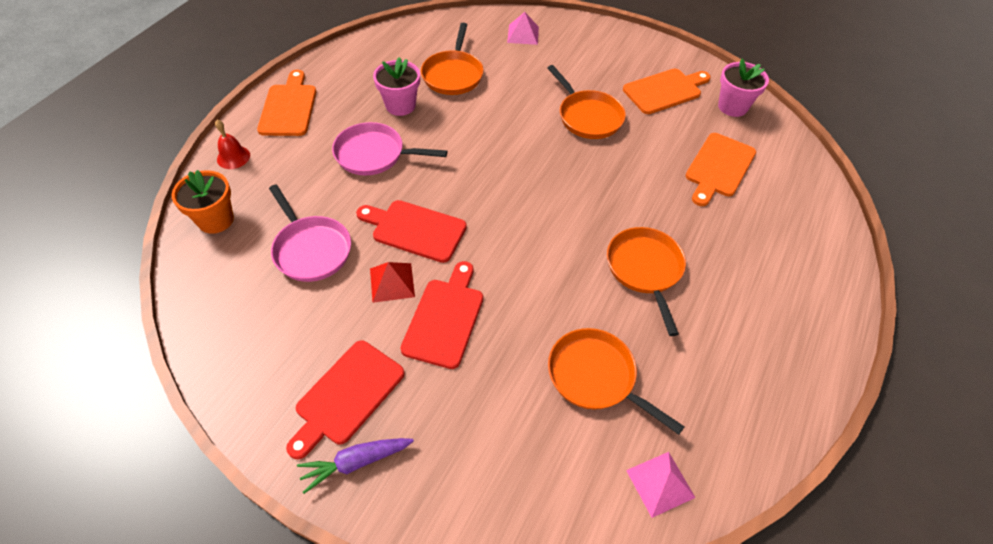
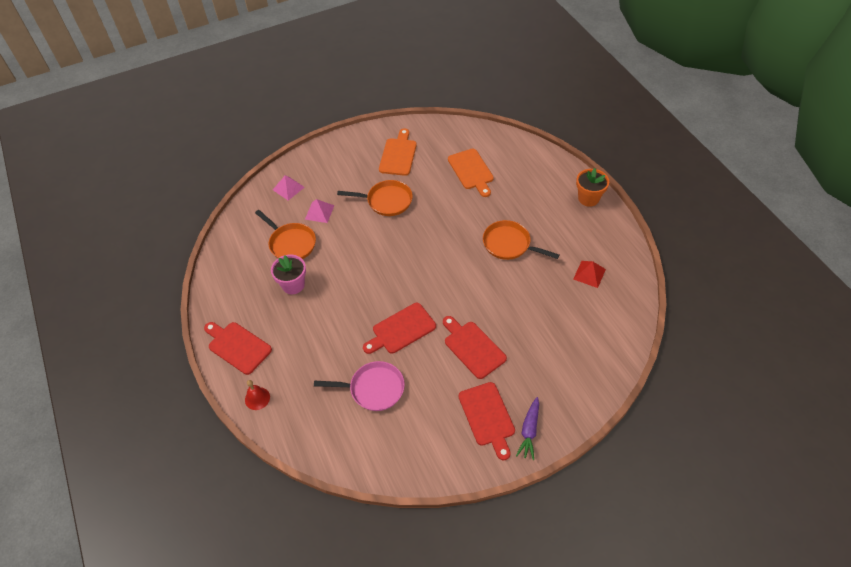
camera: 50 degrees left, 0 degrees up
orange flower pot [171,170,234,234] -> orange flower pot moved to [576,168,609,207]
orange cutting board [257,70,316,136] -> red cutting board [204,322,272,375]
pink pan [332,122,447,175] -> none
red pyramid [370,262,415,303] -> red pyramid moved to [573,261,606,288]
orange pan [548,328,684,435] -> none
pink pyramid [626,452,696,518] -> pink pyramid moved to [305,199,334,223]
pink flower pot [718,59,769,117] -> none

